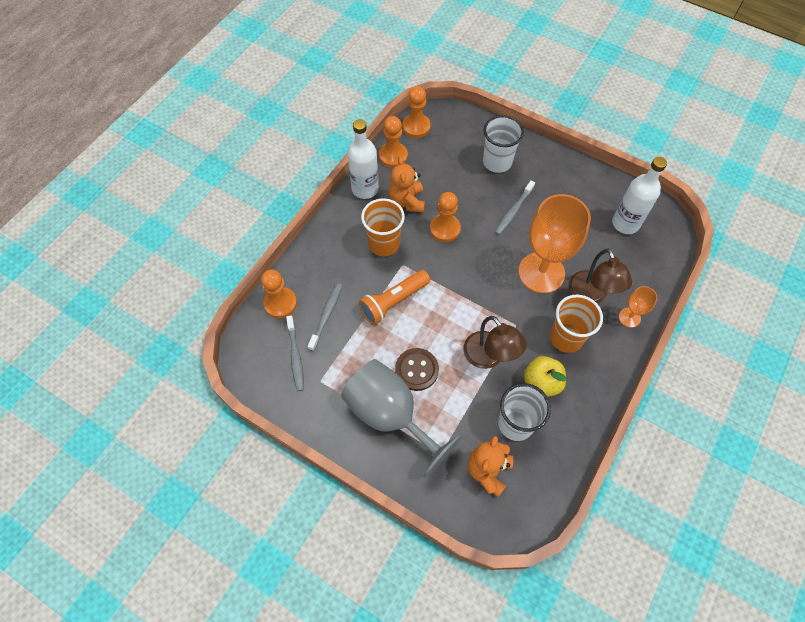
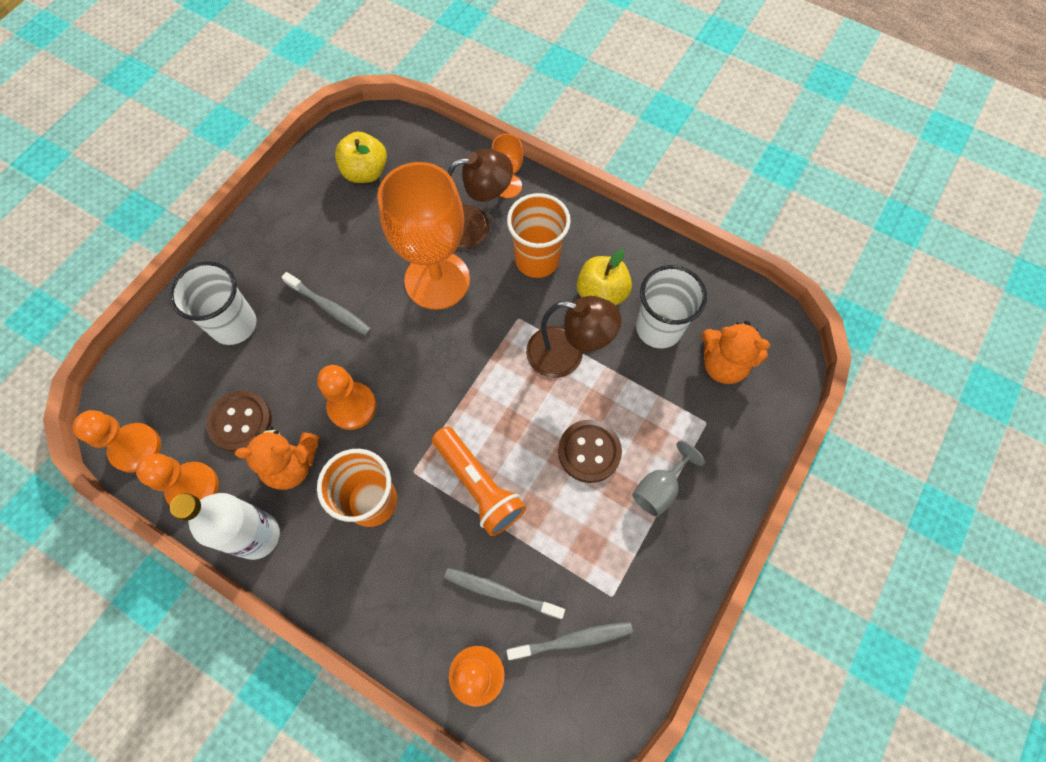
camera: 90 degrees left, 5 degrees up
grey goblet [341,359,462,478] -> grey goblet [632,441,705,517], size x0.45
brown lamp [463,316,527,369] -> brown lamp turned 45 degrees clockwise [526,296,621,378]
white bottle [612,157,667,234] -> yellow apple [335,132,387,183]
none -> brown button [206,391,272,452]

